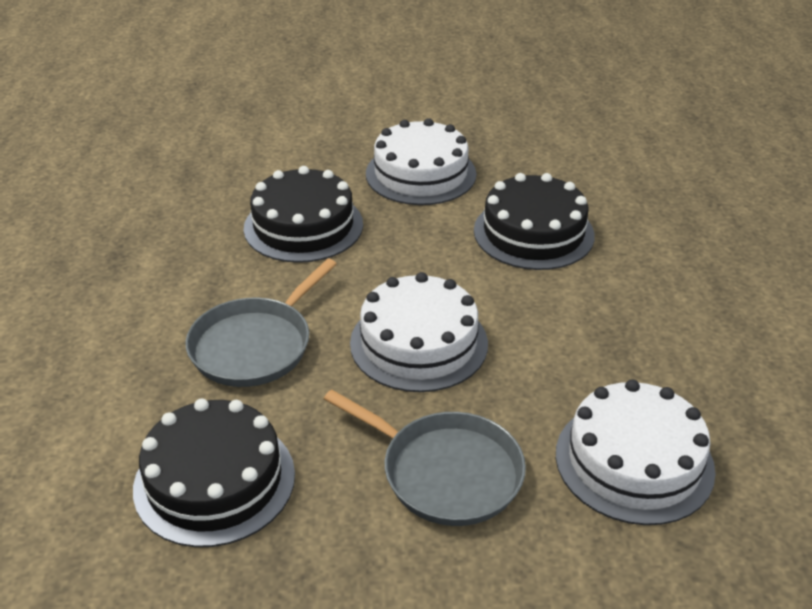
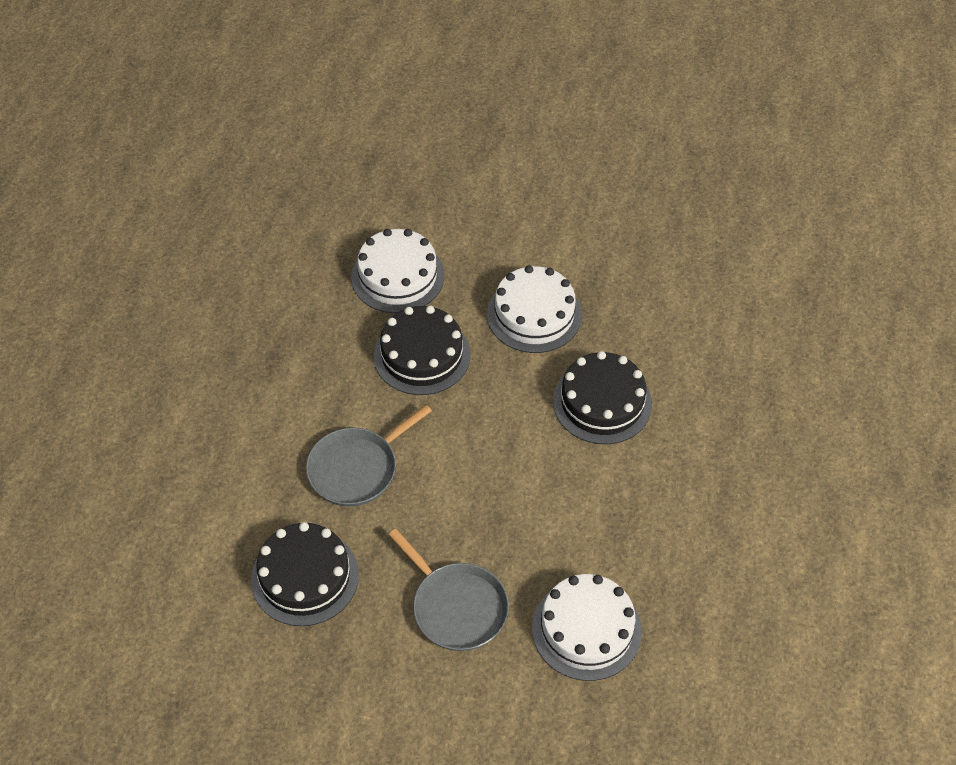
camera: 15 degrees right, 15 degrees up
white cake [350,272,488,392] -> white cake moved to [351,229,444,313]

